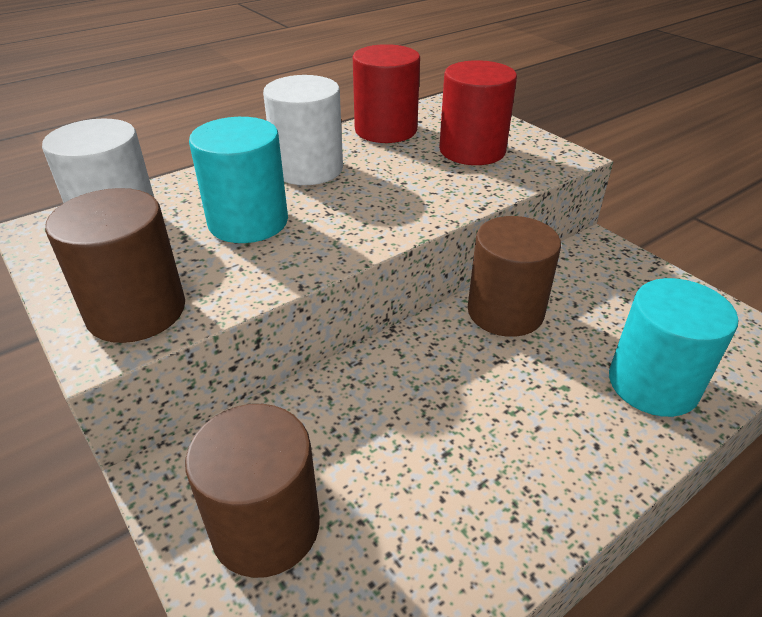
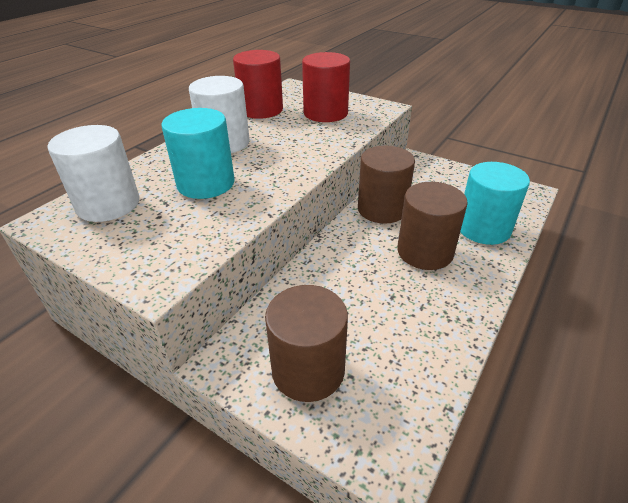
camera: 20 degrees left, 0 degrees up
brown cylinder [45,188,185,343] -> brown cylinder moved to [397,182,468,270]

